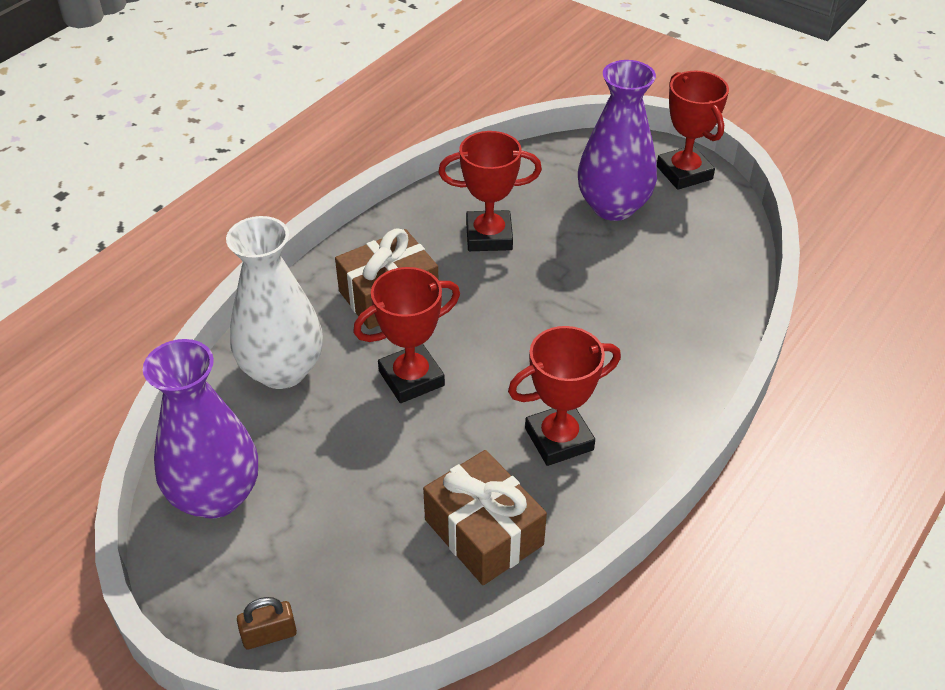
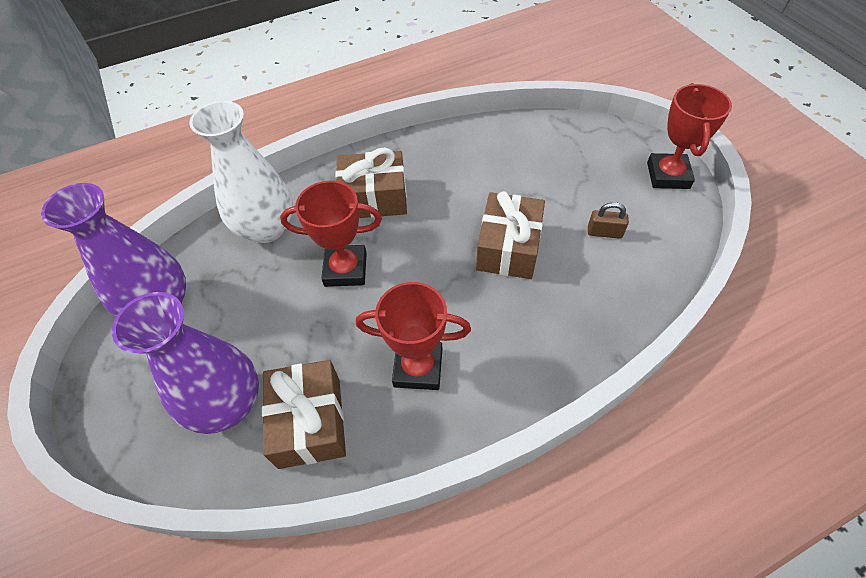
camera: 30 degrees right, 10 degrees up
brown padlock [237,597,297,649] -> brown padlock moved to [588,202,629,239]
red trophy [438,131,542,251] -> none
purple vase [578,60,657,221] -> purple vase moved to [112,292,259,434]
none -> brown gift [476,191,545,279]

